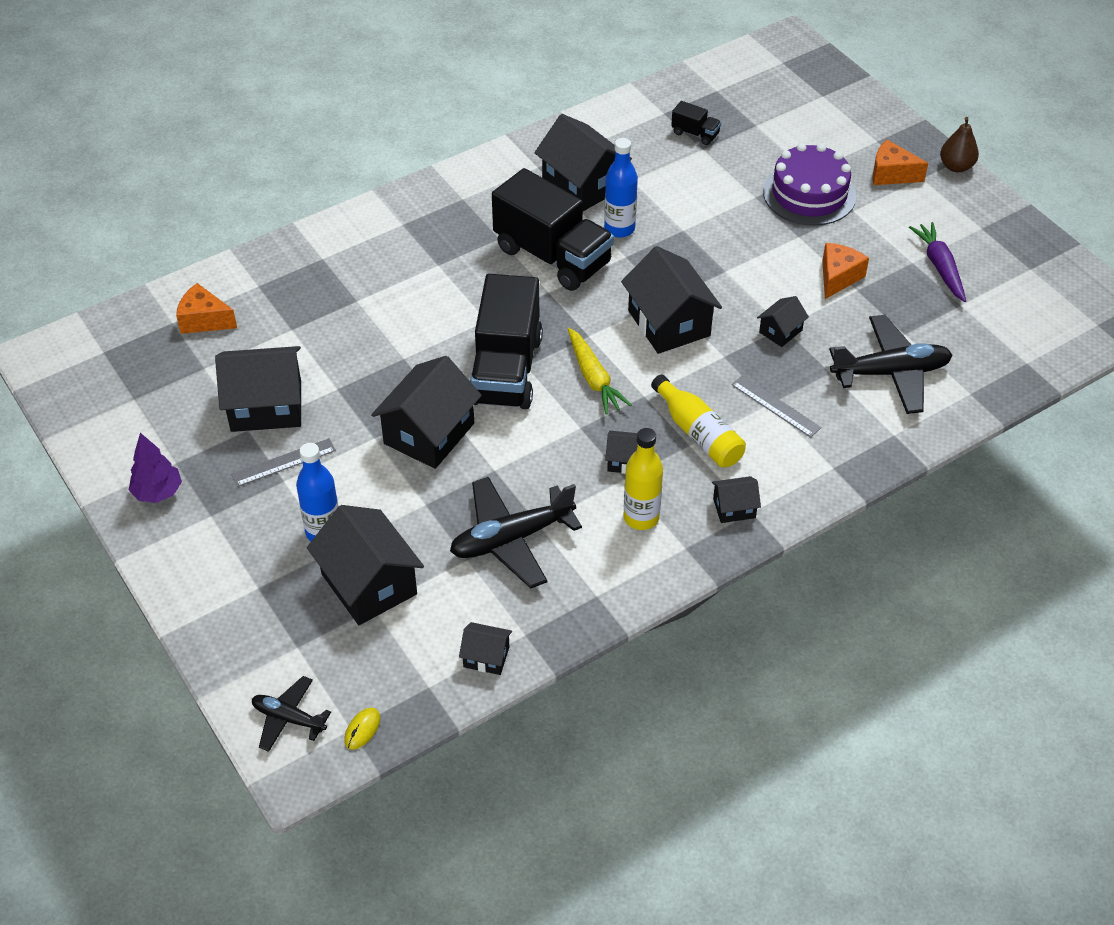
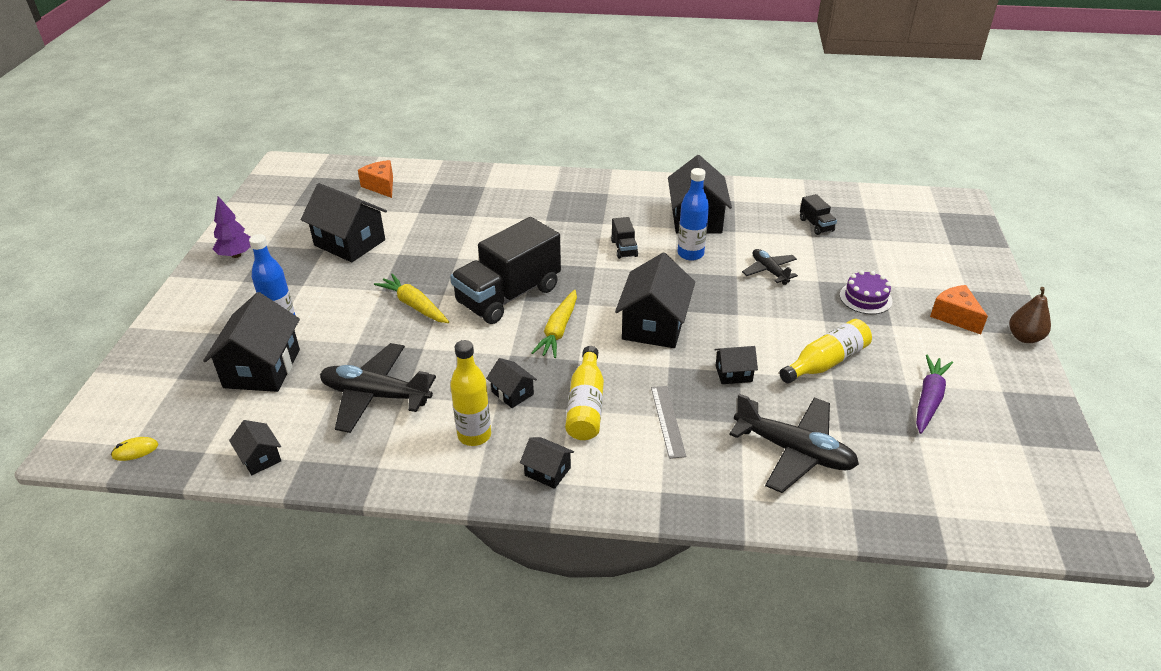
camera: 40 degrees right, 10 degrees down
grey ruler [231,438,336,487] -> none
black plane [252,676,331,752] -> black plane moved to [742,249,798,285]
black house [371,356,482,469] -> yellow carrot [374,274,449,323]
black truck [492,168,614,291] -> black truck [611,217,638,259], size x0.42
purple cake [763,143,856,226] -> purple cake [840,270,893,314], size x0.59
orange cheese [822,243,869,299] -> yellow bottle [779,319,872,383]

